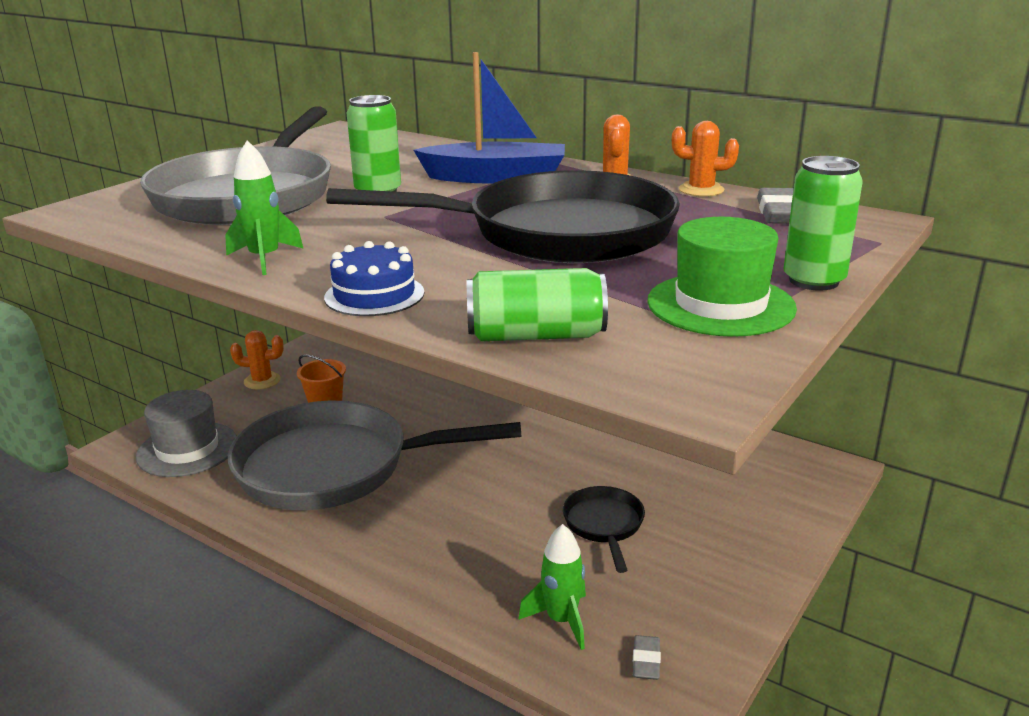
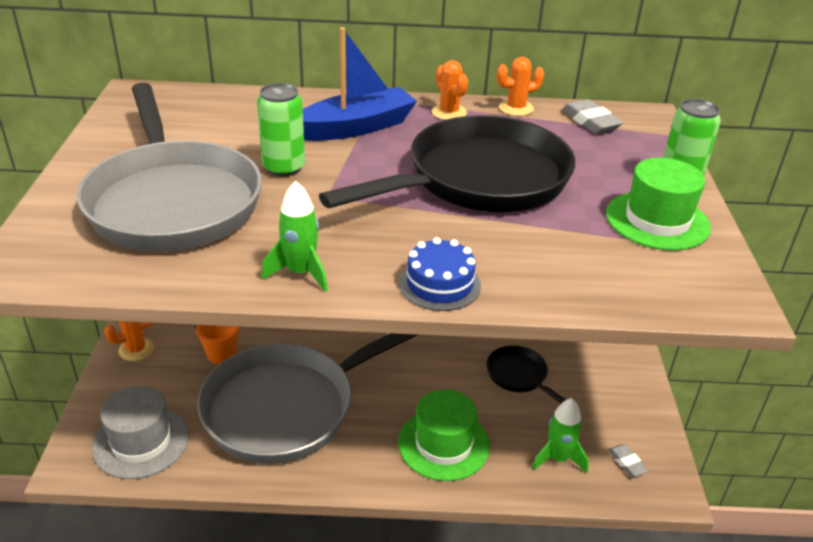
camera: 35 degrees left, 10 degrees up
green can [467,268,608,341] -> none
none -> green hat [398,389,490,481]

